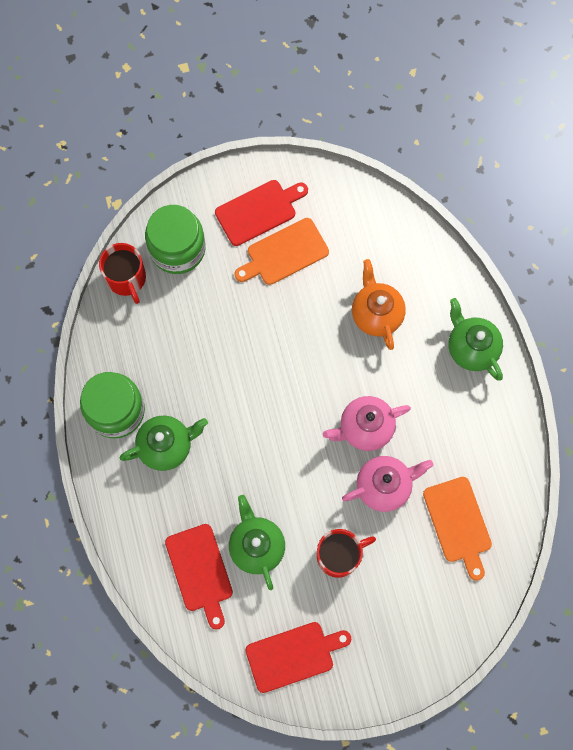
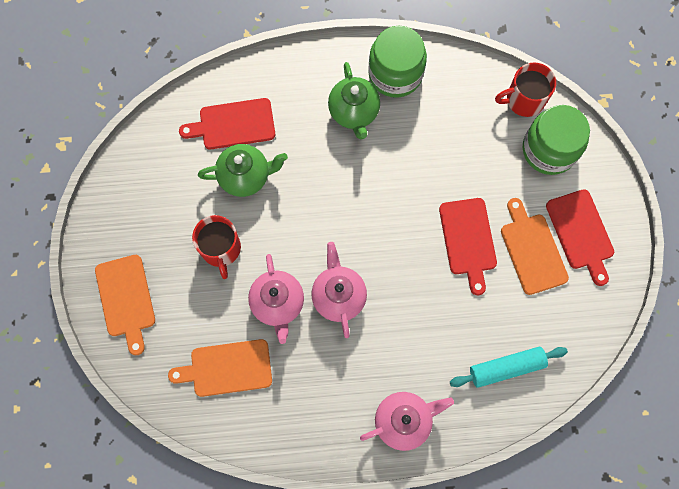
camera: 100 degrees right, 0 degrees up
red cutting board [246,622,352,693] -> red cutting board moved to [439,198,497,295]
orange teapot [352,259,406,350] -> none
green teapot [448,298,503,381] -> pink teapot [360,392,454,451]
none -> orange cutting board [95,255,155,355]
none -> turquoise rolling pin [450,347,568,388]

